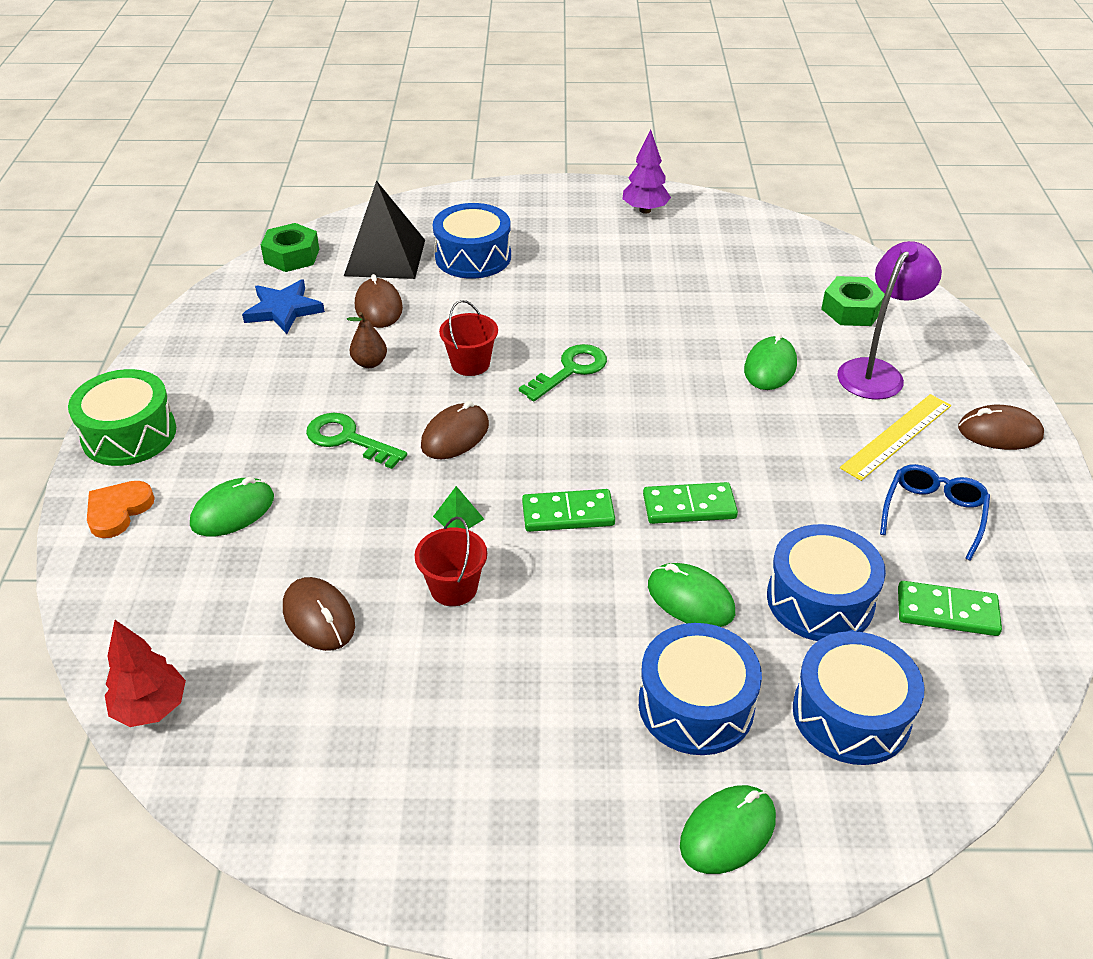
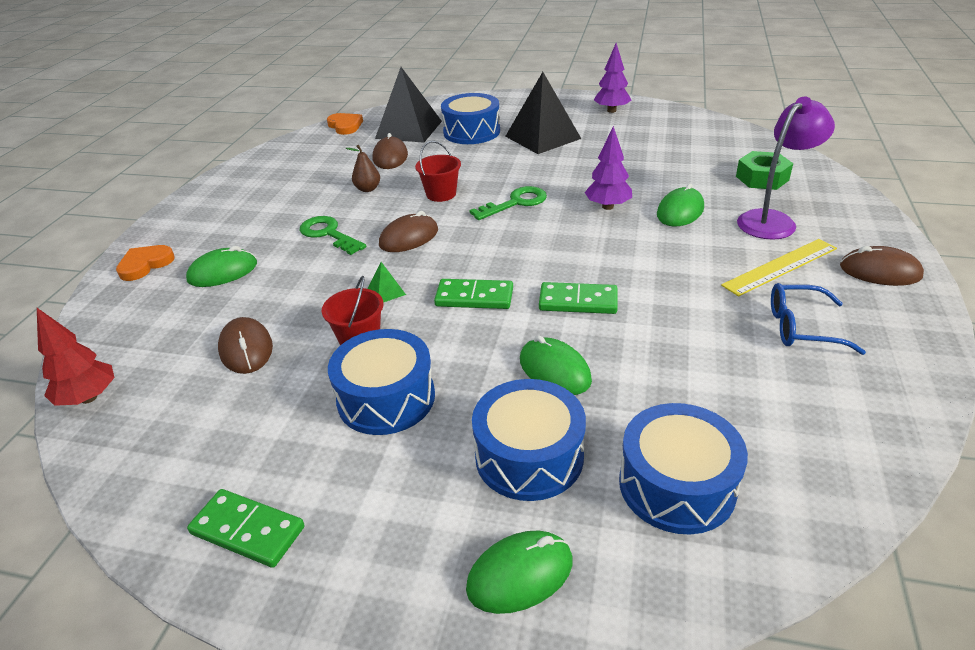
camera: 15 degrees right, 5 degrees down
green drum [68,369,176,466] -> none
blue star [242,279,325,334] -> none
green nut [261,223,319,272] -> orange heart [327,113,363,135]
blue drum [767,524,886,641] -> blue drum moved to [328,329,435,435]
blue glasses [880,464,990,561] -> blue glasses turned 120 degrees counterclockwise [771,283,866,355]
green domino [898,581,1002,636] -> green domino moved to [187,489,304,568]
none -> black pyramid [505,72,581,154]
none -> purple tree [584,126,632,210]

